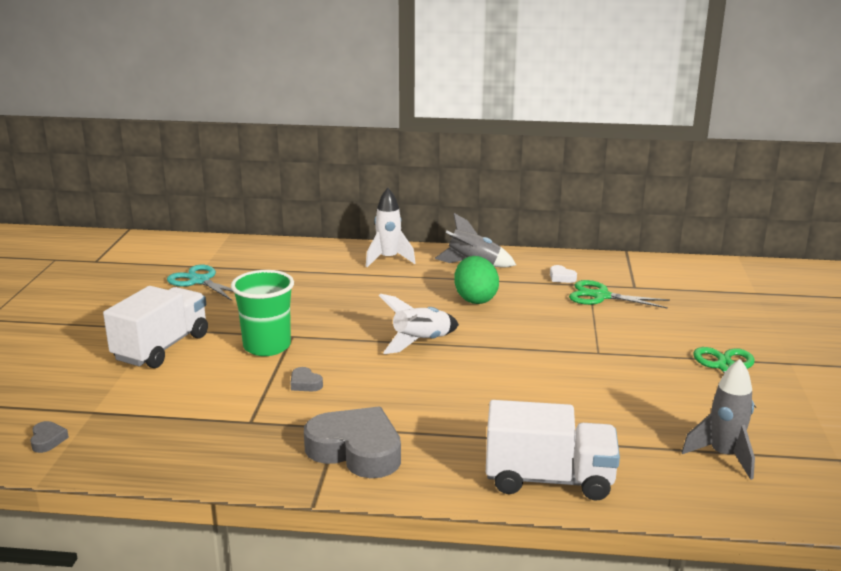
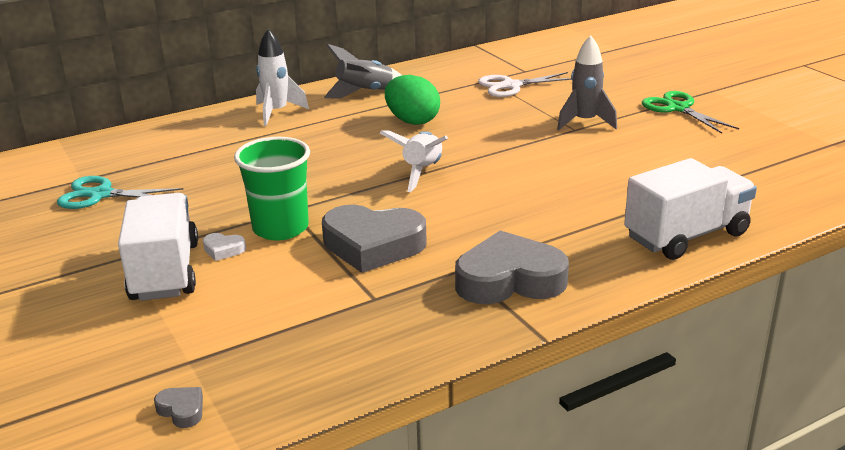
camera: 35 degrees left, 5 degrees up
grey heart [291,367,323,391] -> grey heart [322,205,427,273], size x2.44
white heart [550,265,577,283] -> white heart moved to [203,233,246,261]
green scissors [569,280,670,309] -> white scissors [478,72,572,97]
grey rocket [681,359,755,480] -> grey rocket moved to [557,35,617,130]

